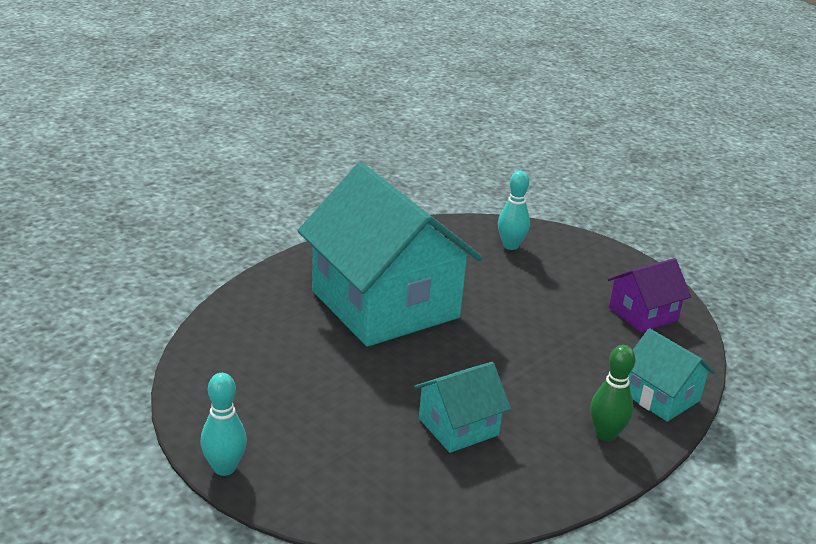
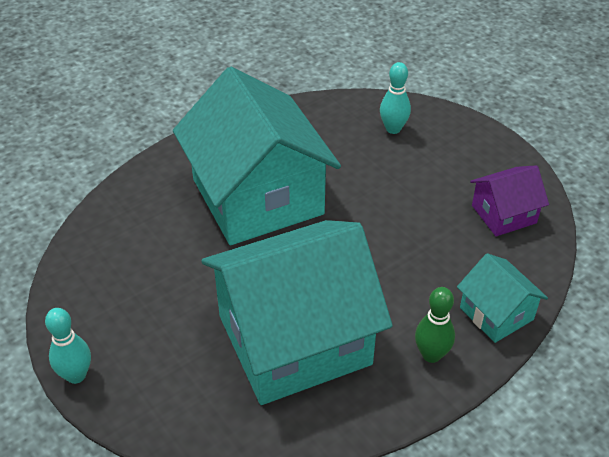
camera: 10 degrees right, 15 degrees up
turquoise house [414,362,511,453] -> turquoise house [202,220,393,405], size x2.19

